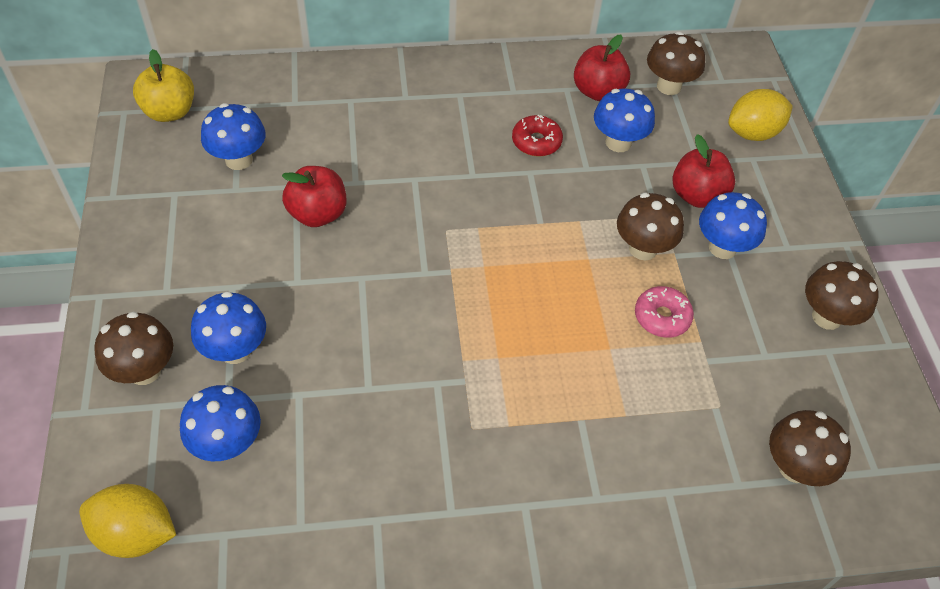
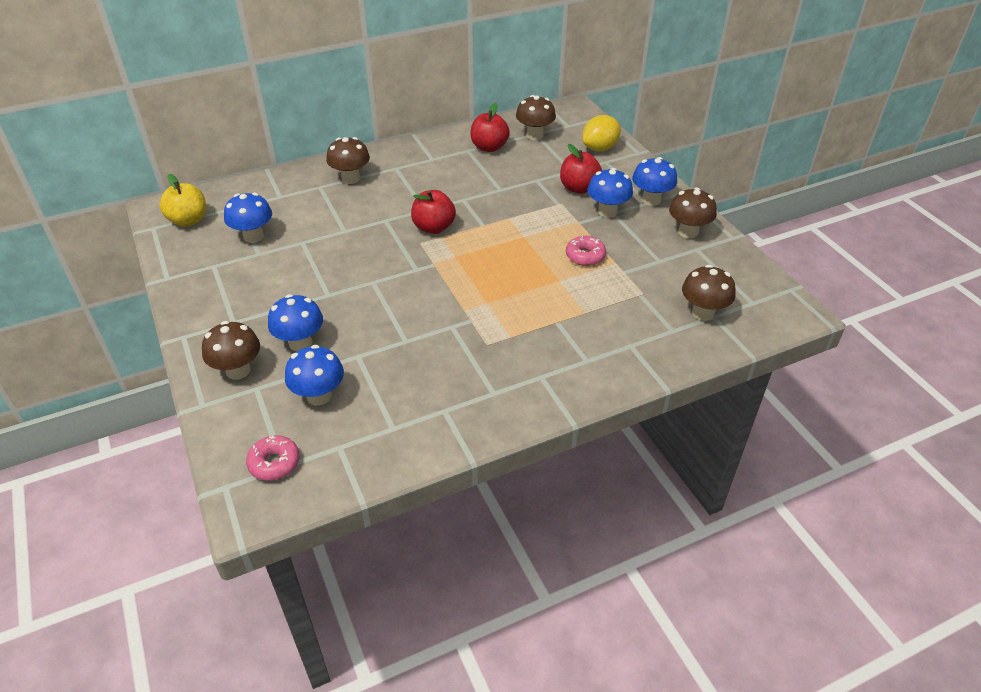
camera: 15 degrees left, 10 degrees down
yellow lemon [79,484,176,558] -> pink donut [246,435,300,481]
red apple [282,166,346,227] -> red apple moved to [411,190,456,234]
red donut [512,115,563,157] -> none
blue mushroom [594,88,655,152] -> blue mushroom moved to [632,157,677,206]
brown mushroom [617,193,684,260] -> brown mushroom moved to [326,137,370,184]

